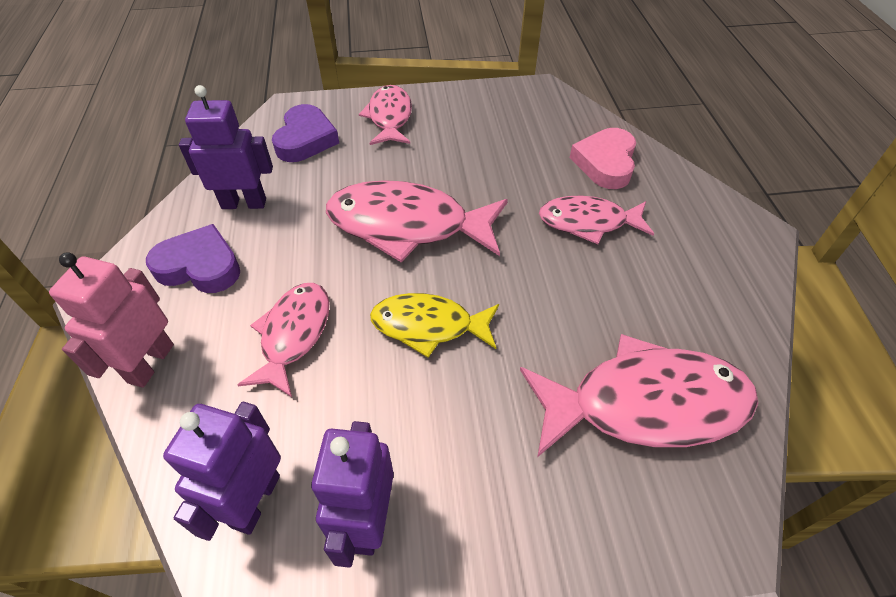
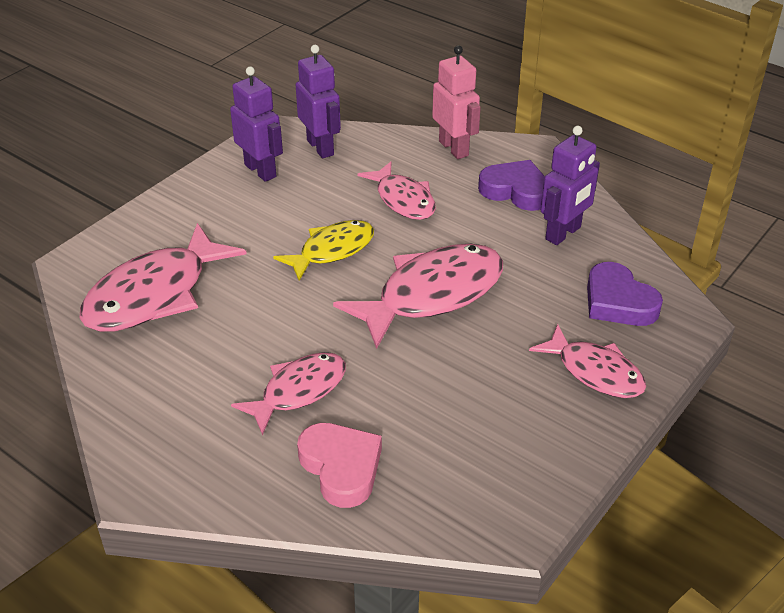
camera: 135 degrees right, 10 degrees down
purple heart [146,224,240,293] -> purple heart turned 120 degrees counterclockwise [478,160,545,211]

